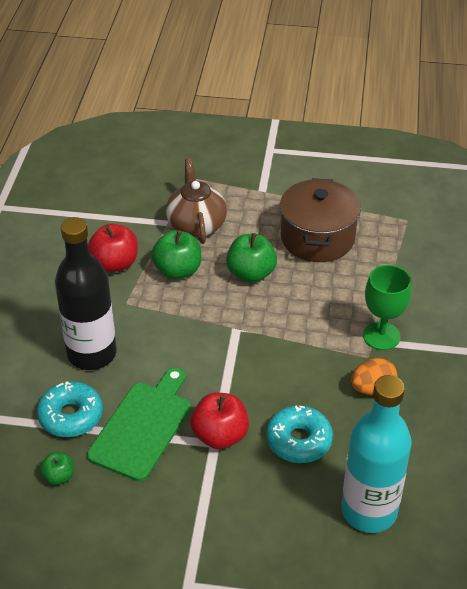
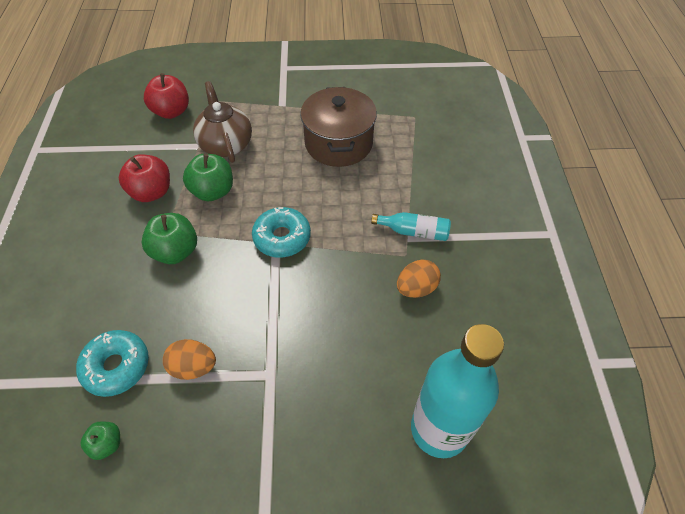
camera: 10 degrees left, 10 degrees up
black bottle [55,217,117,370] -> none
green cutting board [87,367,191,481] -> orange egg [163,339,216,380]
red apple [190,393,249,449] -> red apple moved to [144,73,189,119]
green apple [226,233,277,283] -> green apple moved to [142,213,197,264]
turquoise donut [266,405,333,463] -> turquoise donut moved to [252,207,311,258]
green goblet [363,265,411,350] -> turquoise bottle [371,212,451,241]

